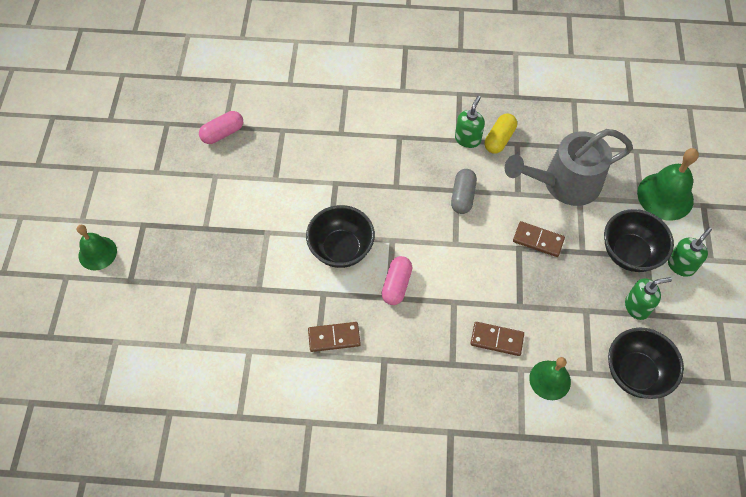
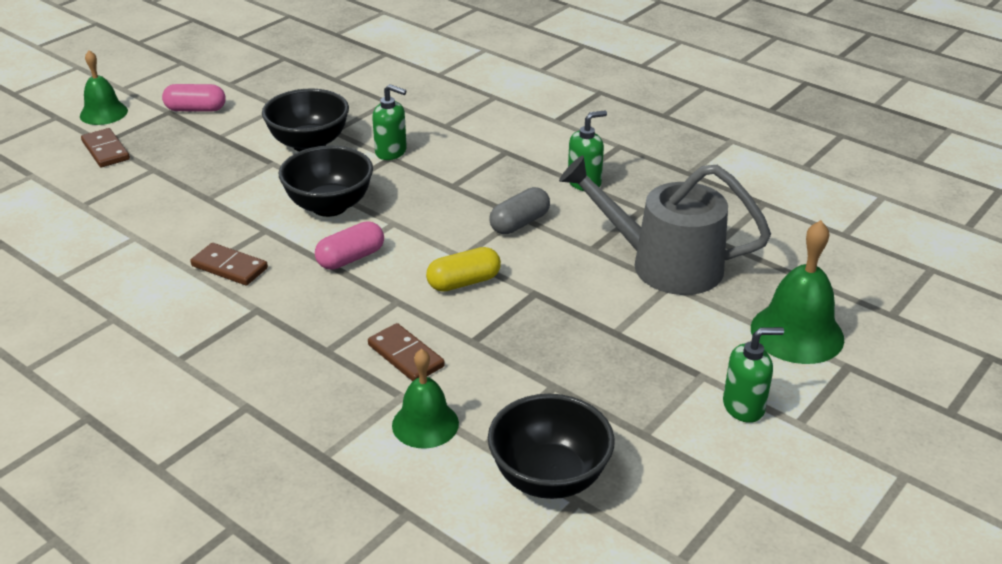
camera: 35 degrees right, 25 degrees down
pink capsule [199,111,243,144] -> pink capsule moved to [162,84,226,112]
yellow capsule [485,114,517,154] -> yellow capsule moved to [426,247,501,292]
brown domino [513,221,565,257] -> brown domino moved to [81,128,130,167]
black bowl [604,209,674,272] -> black bowl moved to [262,89,349,152]
green soap dispenser [625,277,672,320] -> green soap dispenser moved to [372,84,407,160]

